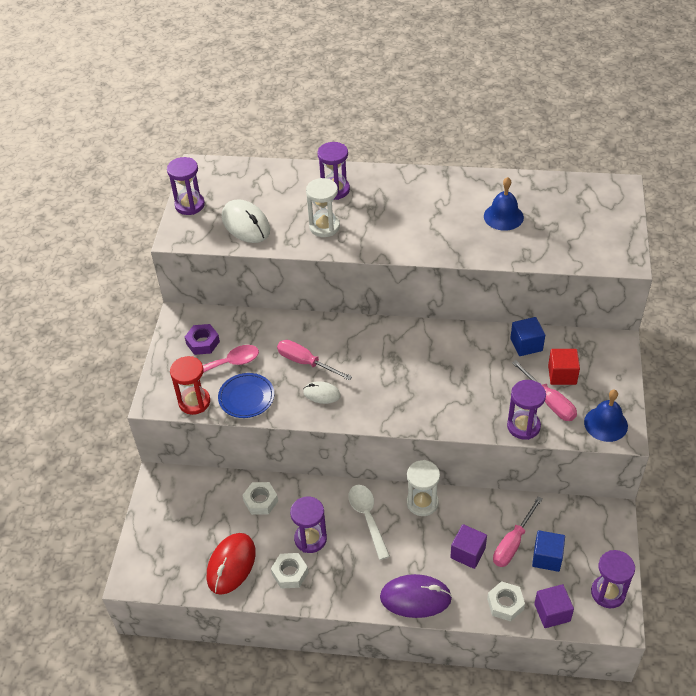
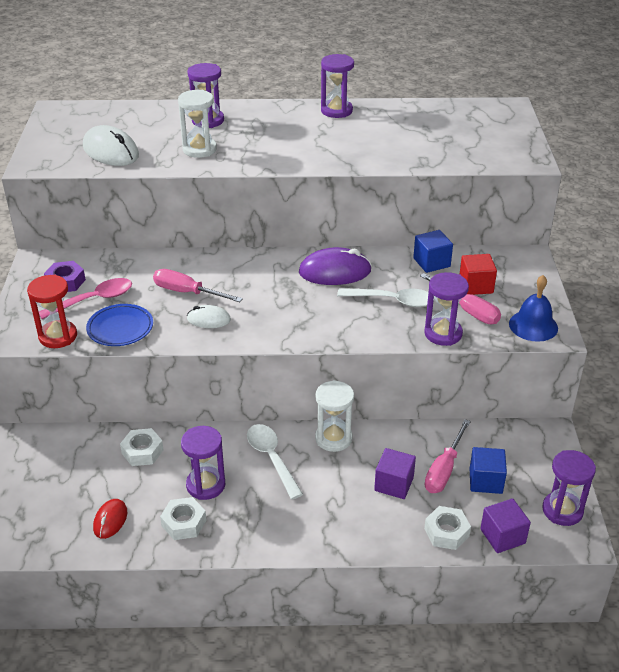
camera: 10 degrees left, 10 degrees down
purple hourglass [167,157,205,215] -> purple hourglass moved to [321,54,354,118]
red mouse [207,533,256,595] -> red mouse [93,499,127,539], size x0.57
purple mouse [380,574,452,618] -> purple mouse moved to [299,247,372,285]
blue bell [484,177,524,231] -> none
none -> white spoon [337,288,435,307]

